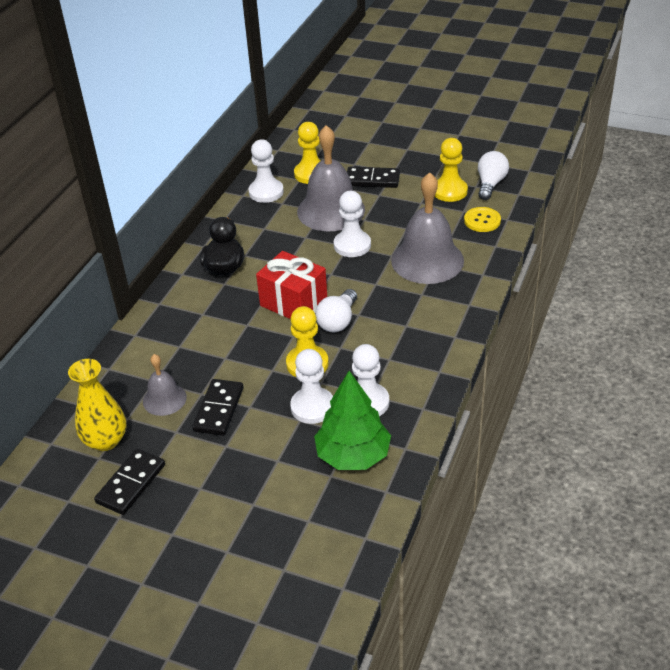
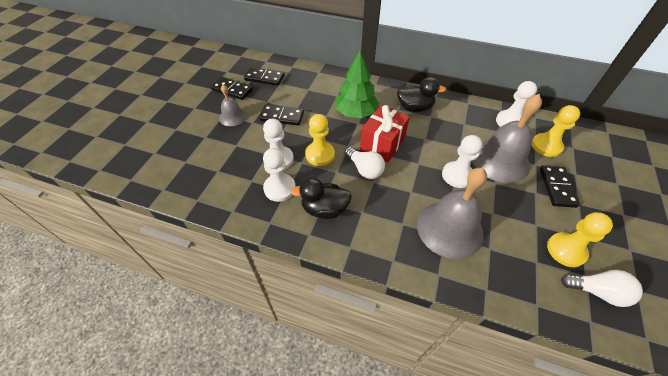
camera: 85 degrees right, 10 degrees up
yellow vase [68,359,127,451] -> black domino [244,67,285,86]
grey bell [143,354,187,416] -> grey bell moved to [219,85,246,126]
green tree [314,371,391,470] -> green tree moved to [335,51,379,118]
white light bulb [315,289,357,332] -> white light bulb turned 150 degrees counterclockwise [344,147,385,179]
yellow button [464,207,501,232] -> none
none -> black duck [290,178,352,219]

